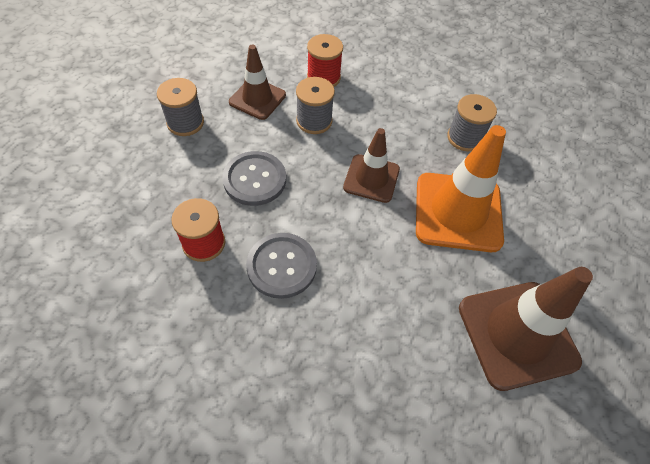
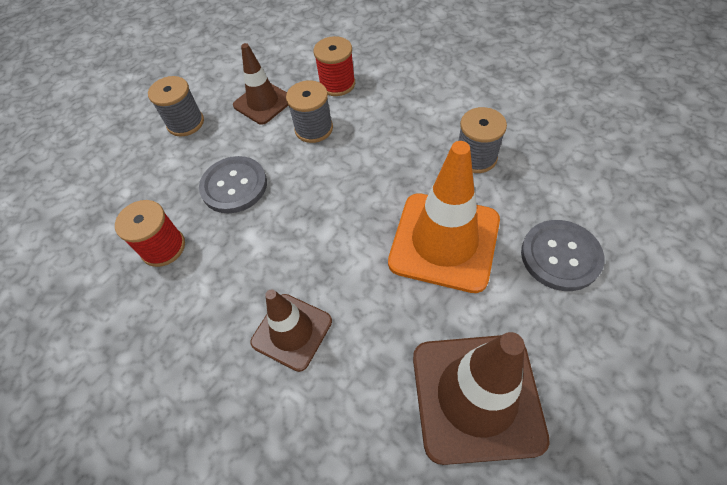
camera: 20 degrees right, 0 degrees up
grey button [246,233,317,299] -> grey button moved to [521,220,604,291]
brown traffic cone [343,128,400,203] -> brown traffic cone moved to [250,289,332,372]

